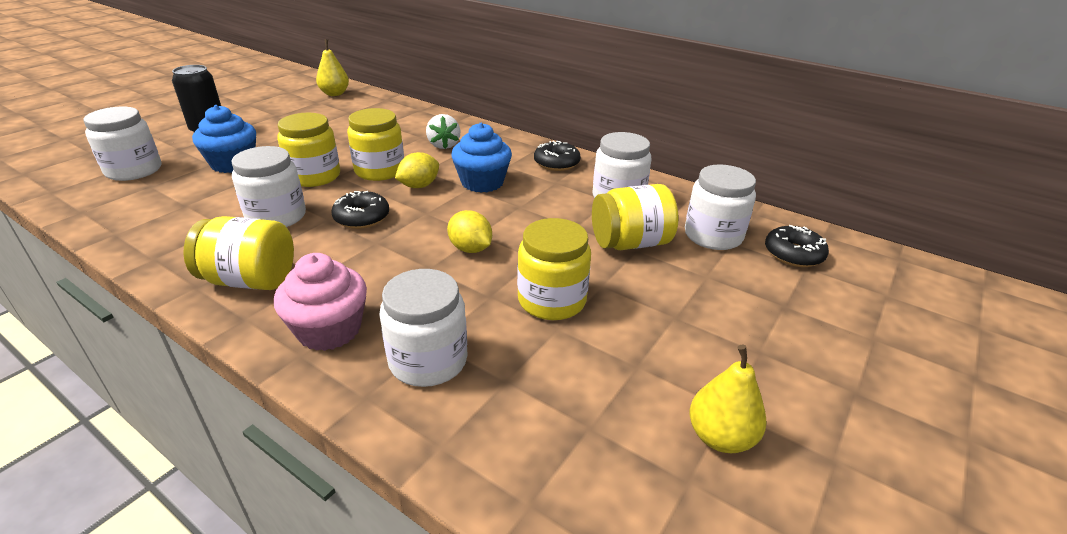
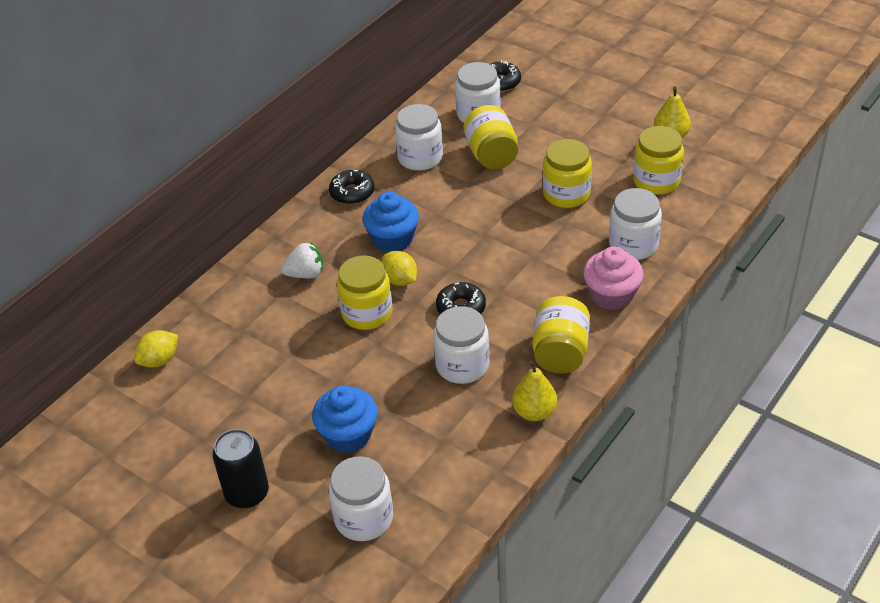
camera: 85 degrees left, 10 degrees up
yellow jar [277,113,340,187] -> yellow jar moved to [633,126,684,195]
yellow pear [316,39,349,96] -> yellow pear moved to [512,360,557,421]
yellow lemon [447,210,492,253] -> yellow lemon moved to [134,330,178,368]

